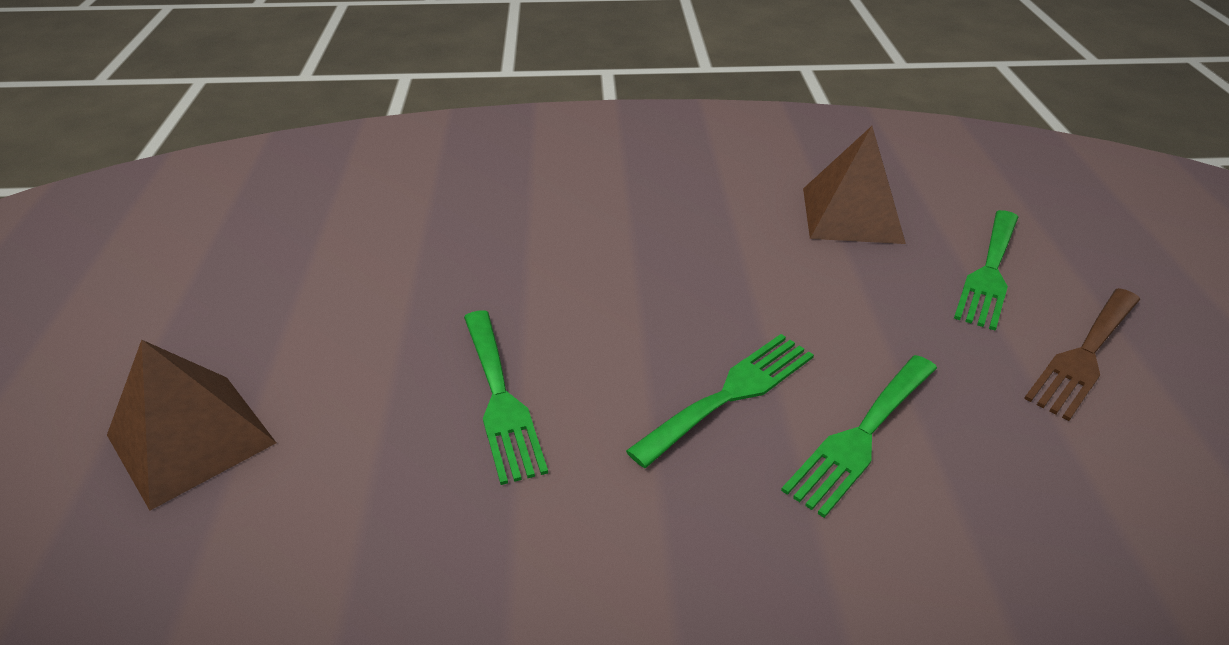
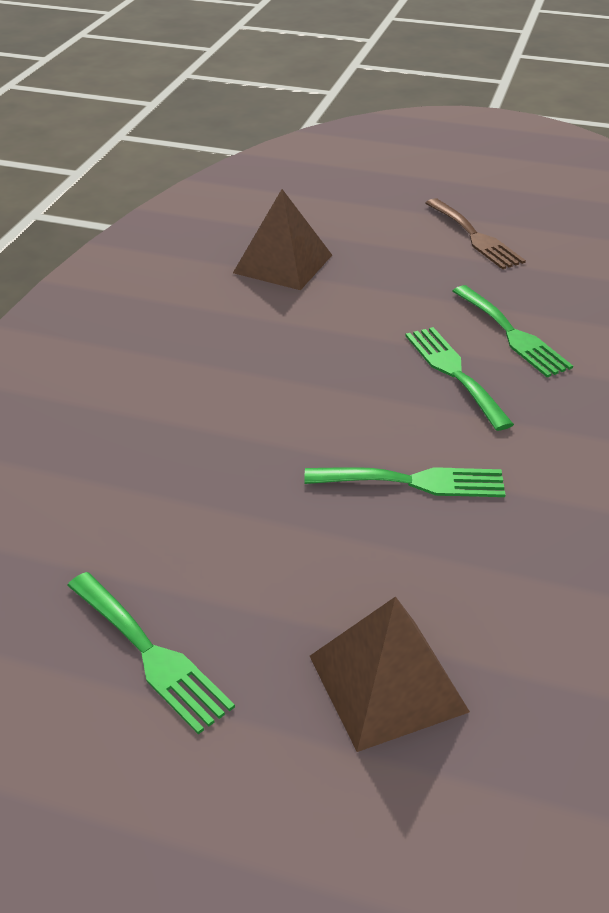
camera: 70 degrees left, 0 degrees up
green fork [954,210,1018,330] -> green fork moved to [67,572,235,734]

